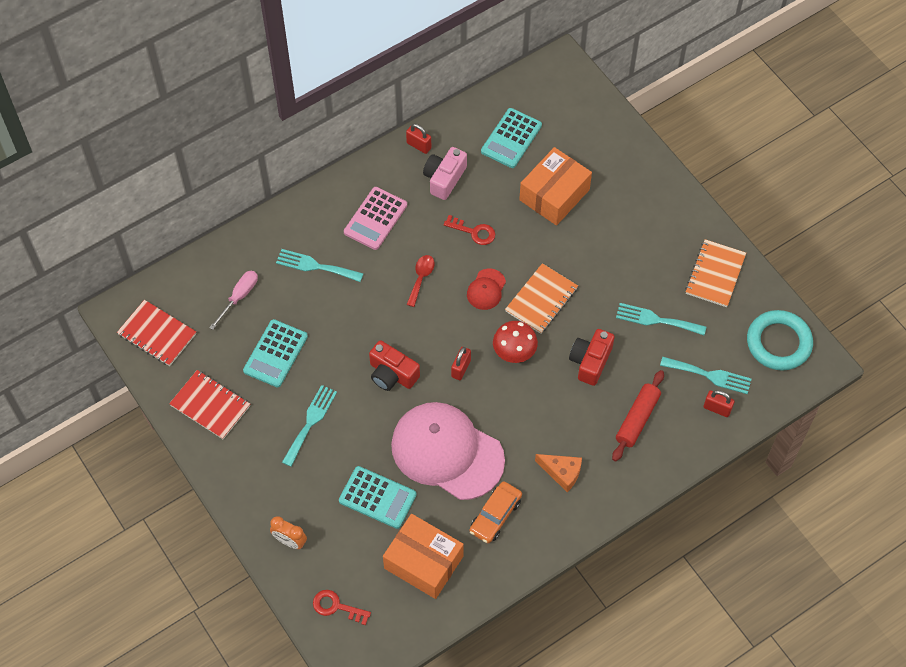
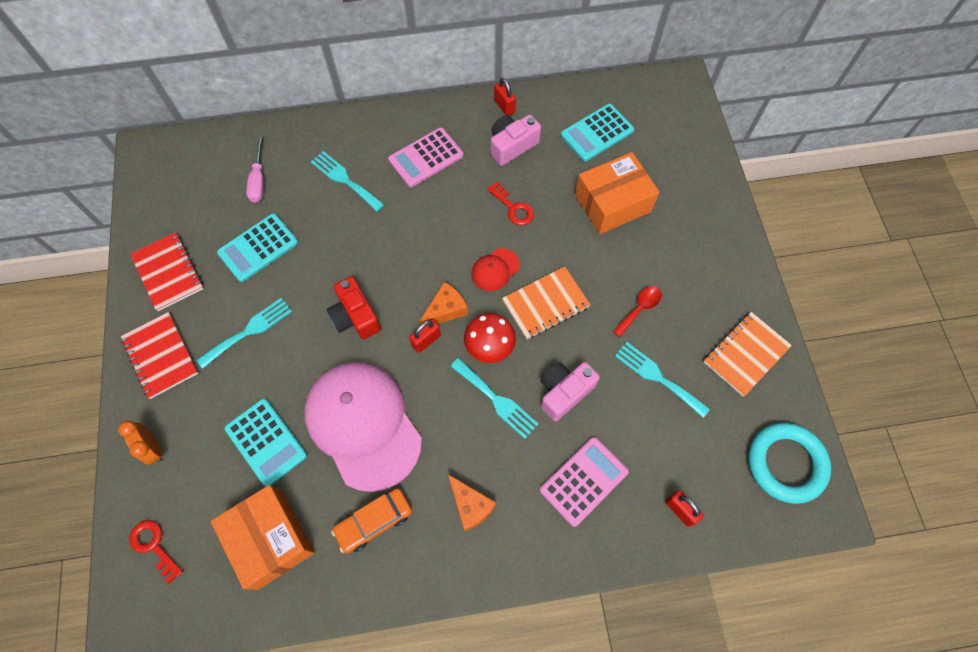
camera: 25 degrees right, 5 degrees up
red notebook [117,300,196,366] -> red notebook moved to [121,312,198,399]
pink screwdriver [209,271,258,330] -> pink screwdriver turned 120 degrees clockwise [246,135,264,203]
red spoon [407,255,435,307] -> red spoon moved to [613,286,662,337]
red camera [569,329,615,386] -> pink camera [540,362,600,421]
red rolling pin [612,370,664,461] -> pink calculator [540,437,629,527]
turquoise fork [660,357,751,394] -> turquoise fork moved to [450,358,538,439]
none -> orange cheese [419,282,468,325]

